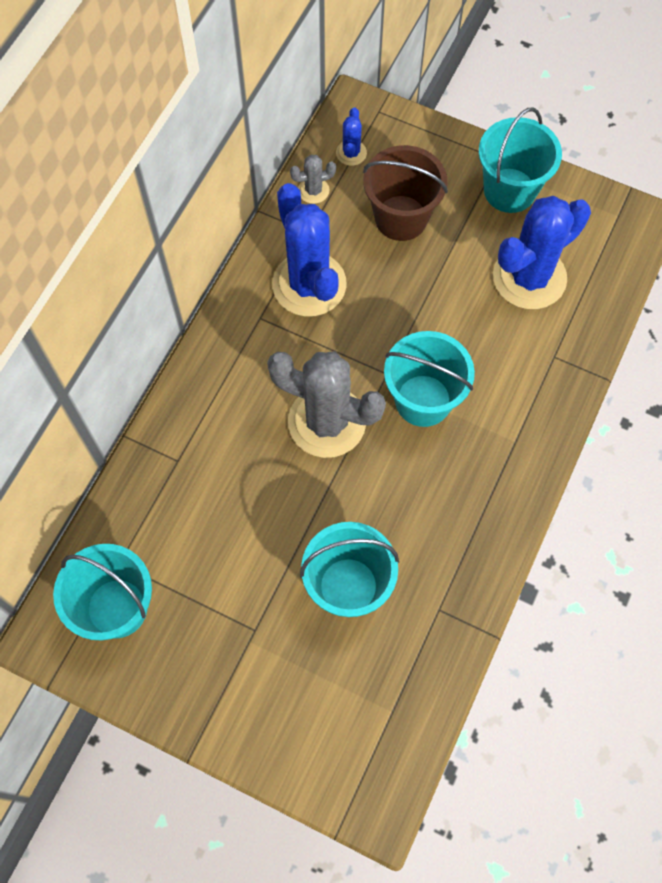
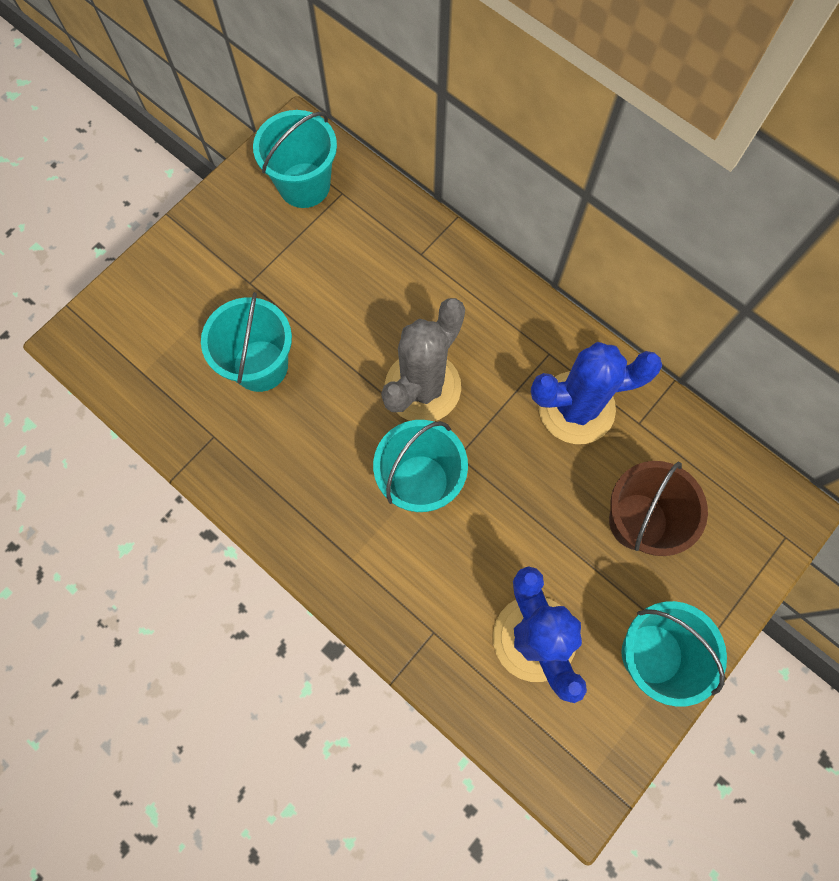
camera: 105 degrees right, 5 degrees up
grey cactus [290,154,336,204] -> none
blue cactus [336,107,367,166] -> none

